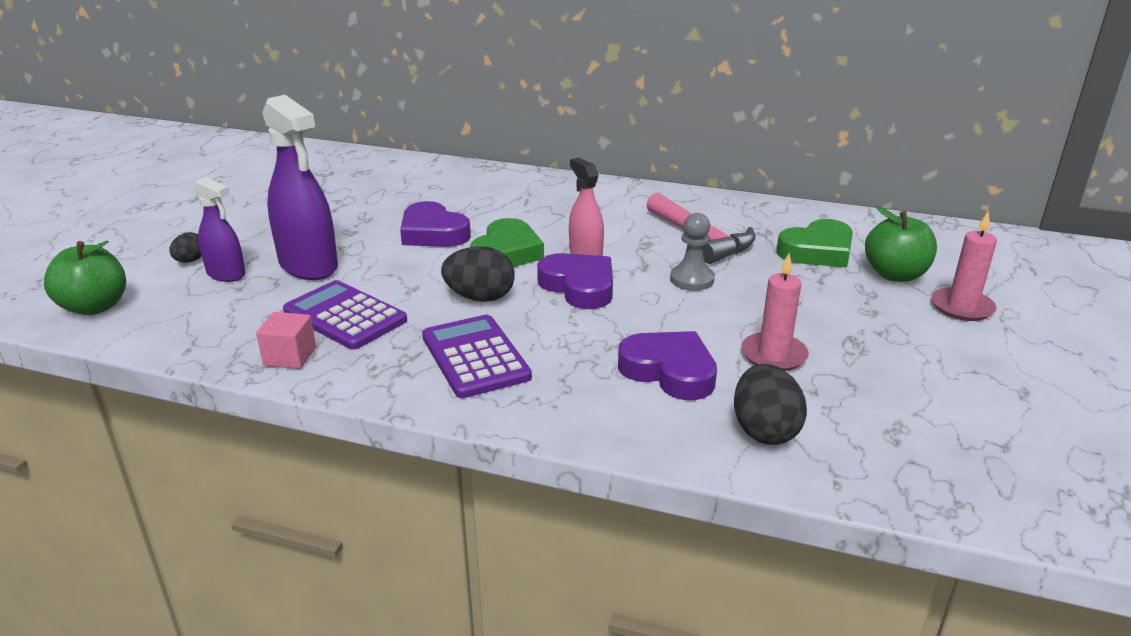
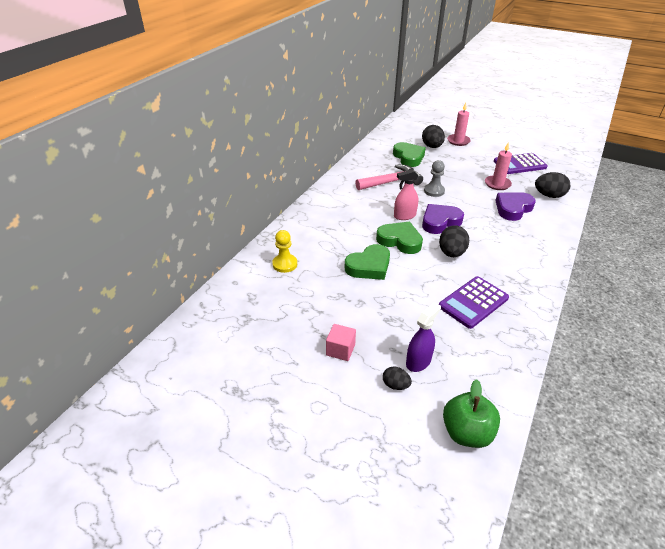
camera: 80 degrees left, 10 degrees up
pink cube [256,312,316,369] -> pink cube moved to [326,324,356,361]
purple spray bottle [262,95,338,280] -> none
purple heart [400,201,471,247] -> green heart [345,244,390,280]
purple calculator [422,315,532,398] -> purple calculator moved to [494,153,548,174]
green apple [865,206,937,282] -> black egg [422,125,445,148]
none -> yellow pawn [272,230,297,273]

